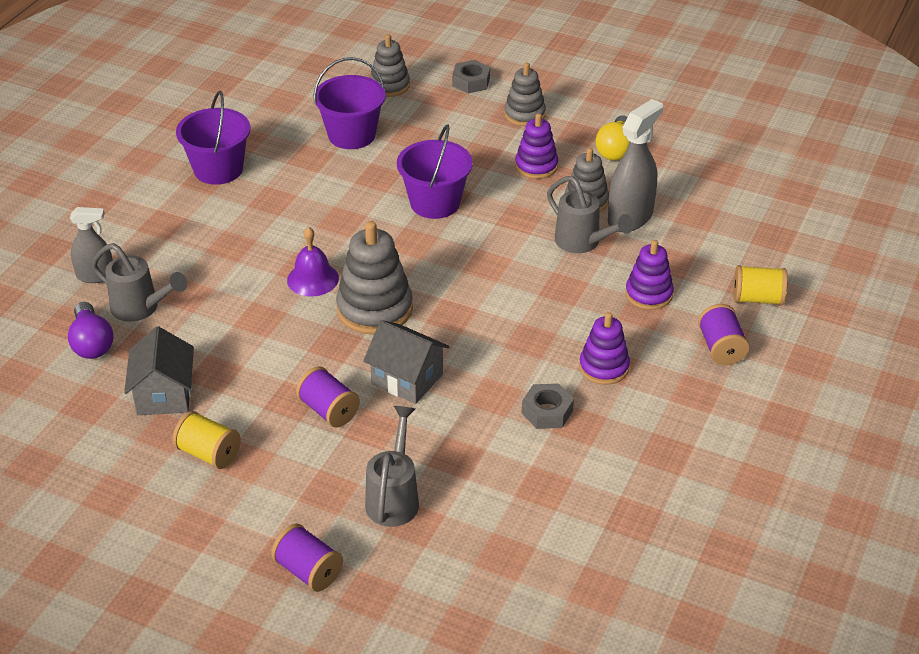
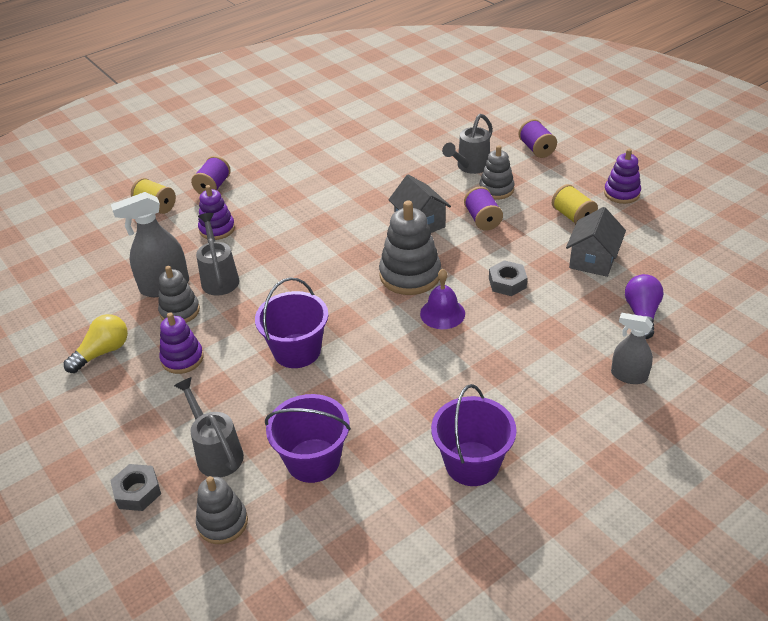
camera: 150 degrees left, 0 degrees up
grey watering can [91,243,187,322] -> grey watering can moved to [174,377,244,478]
grey stacking toy [504,63,546,126] -> grey stacking toy moved to [479,145,515,199]
grey nut [522,383,574,429] -> grey nut moved to [489,260,527,296]
purple stacking toy [579,312,630,385] -> purple stacking toy moved to [604,149,641,204]

